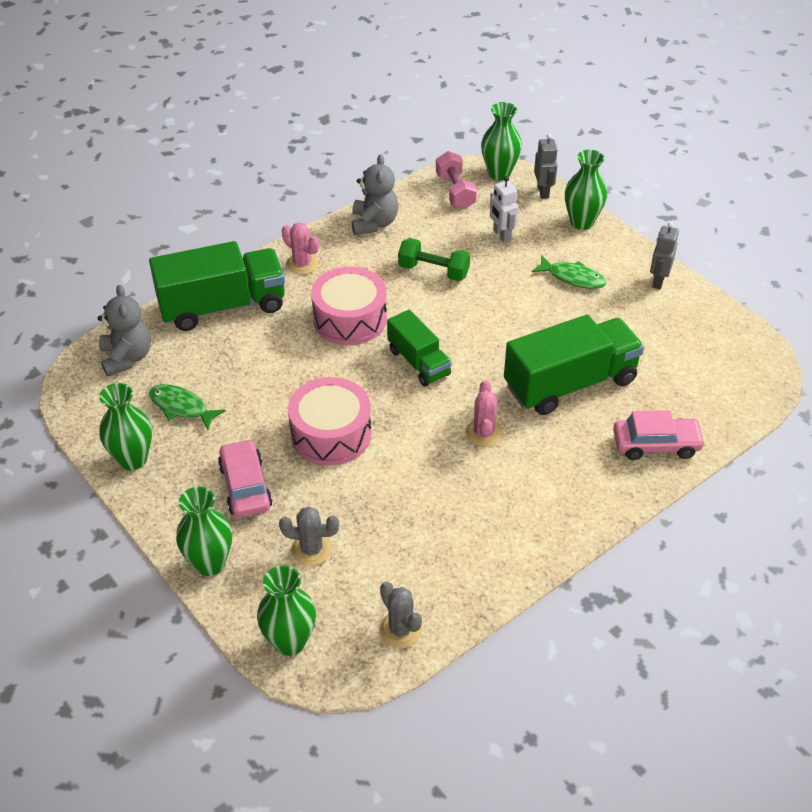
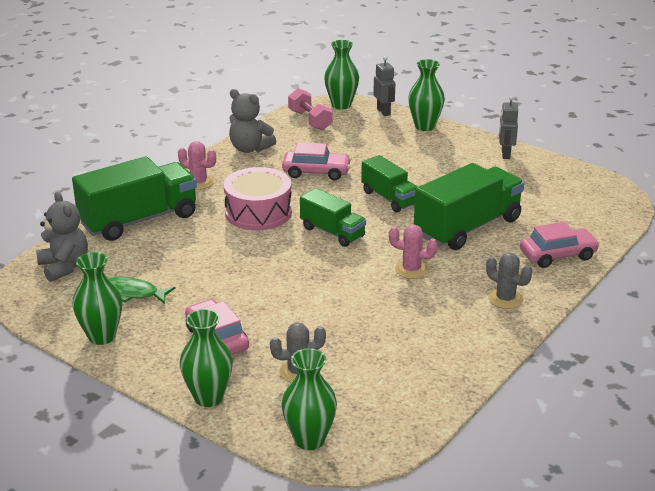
camera: 15 degrees left, 15 degrees down
pink drum [288,377,371,466] -> none
grey teddy bear [352,154,399,235] -> grey teddy bear turned 135 degrees clockwise [229,89,276,153]
grey cactus [379,582,422,648] -> grey cactus moved to [486,253,532,309]
green dumbbell [398,238,470,281] -> pink car [282,142,351,180]
pink cactus [465,380,503,447] -> pink cactus turned 60 degrees counterclockwise [389,225,438,279]
white robot [490,176,518,243] -> none
green fish [532,256,606,289] -> none
none -> green truck [361,155,418,212]

